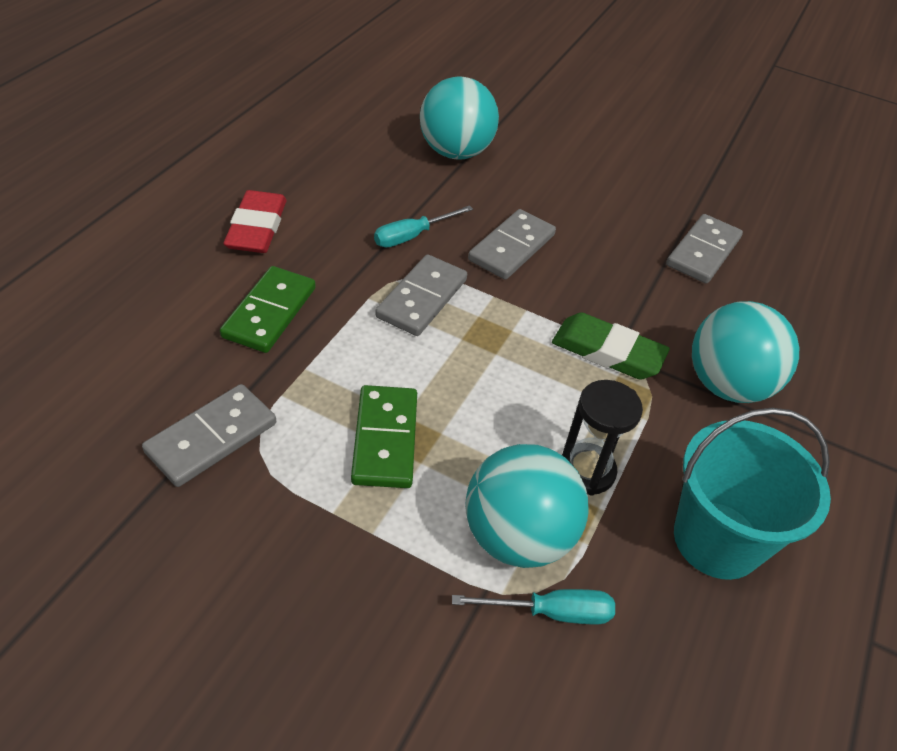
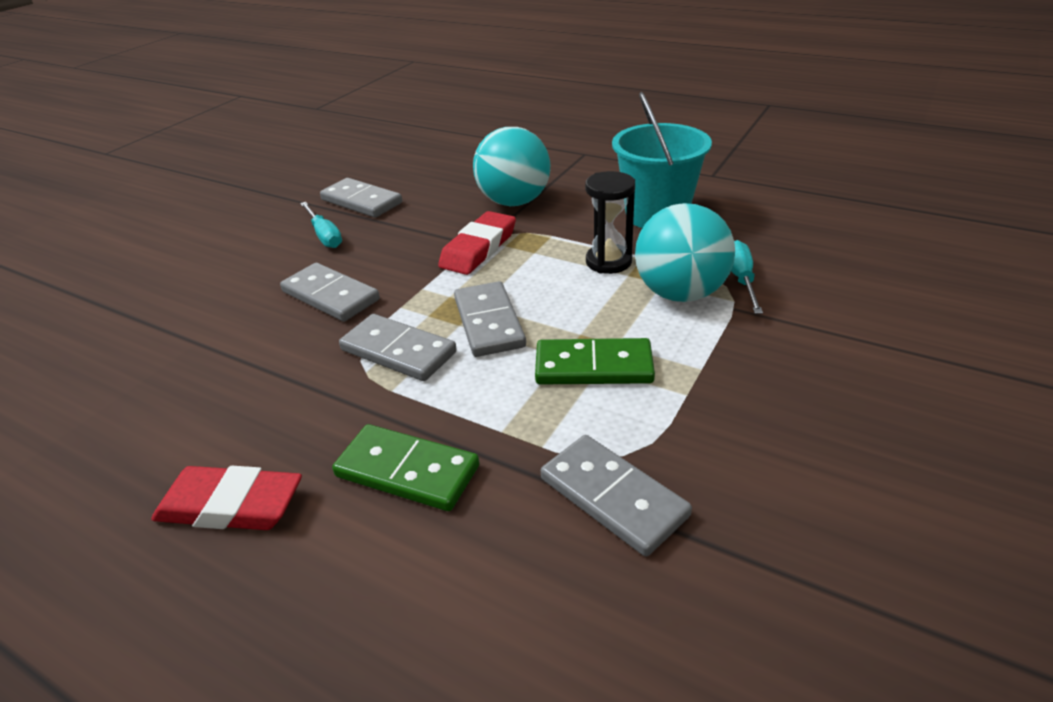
camera: 80 degrees left, 10 degrees down
turquoise screwdriver [374,205,473,247] -> turquoise screwdriver moved to [300,202,342,248]
turquoise ball [420,77,499,159] -> none
green eraser [552,312,670,380] -> red eraser [438,211,516,275]
none -> grey domino [454,281,526,357]

